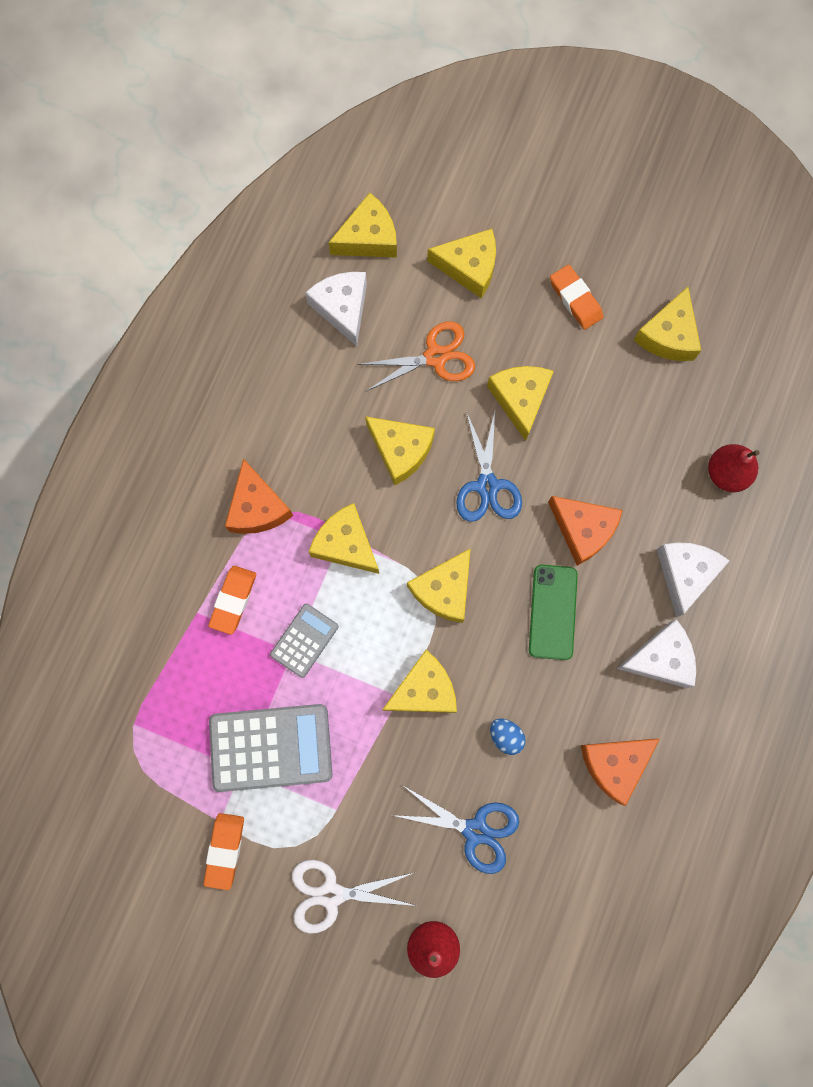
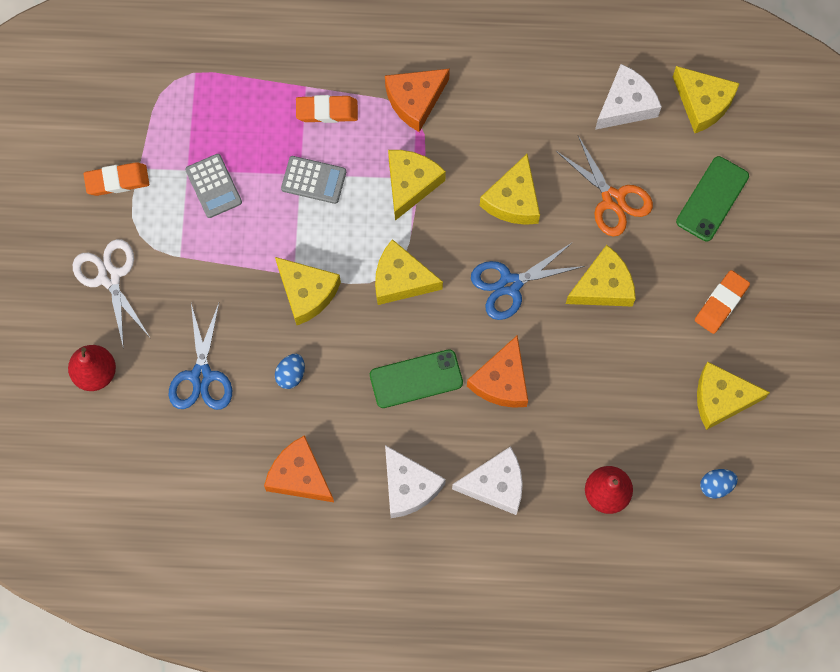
camera: 70 degrees right, 5 degrees down
grey calculator [209,704,332,792] -> grey calculator [185,154,242,218], size x0.56
yellow cheese [427,229,496,298] -> green phone [676,156,749,241]
none -> blue egg [700,469,738,499]

